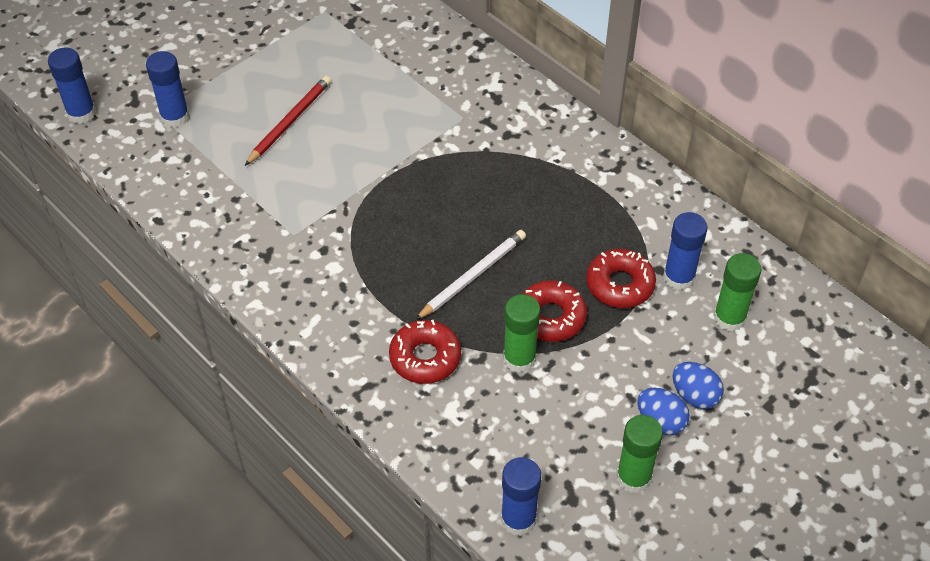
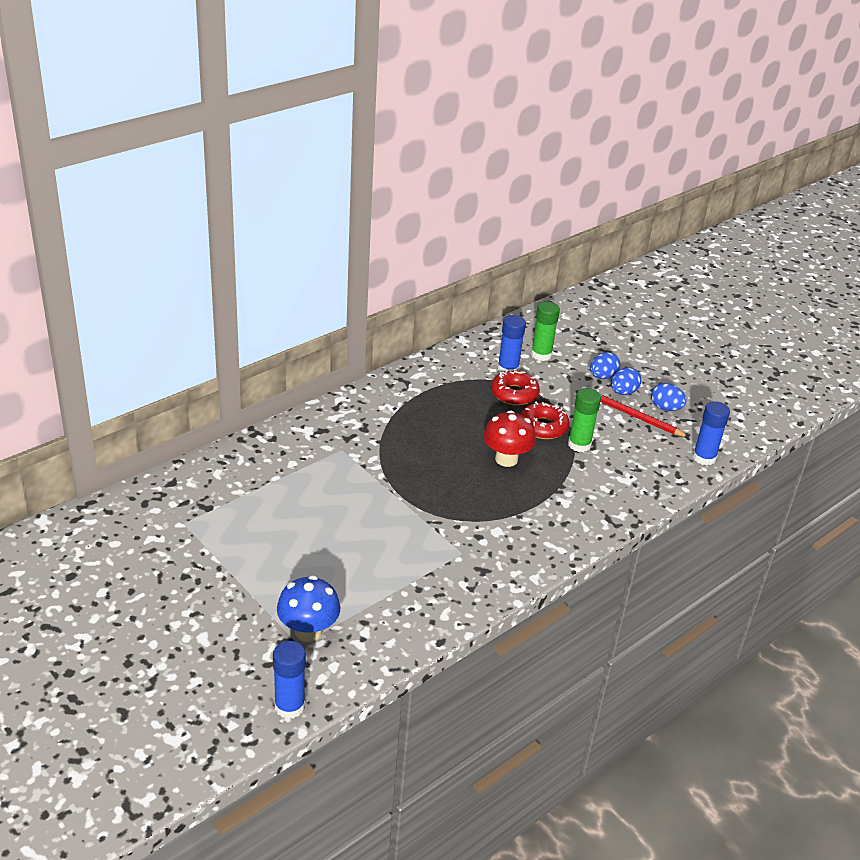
camera: 90 degrees left, 15 degrees down
blue glue stick [146,51,190,128] -> blue mushroom [277,575,340,642]
red pencil [245,76,331,166] -> red pencil moved to [600,394,689,437]
red donut [389,320,461,384] -> none
white pencil [415,230,526,320] -> red mushroom [483,410,536,467]
green glue stick [616,415,663,493] -> blue egg [651,383,687,411]

